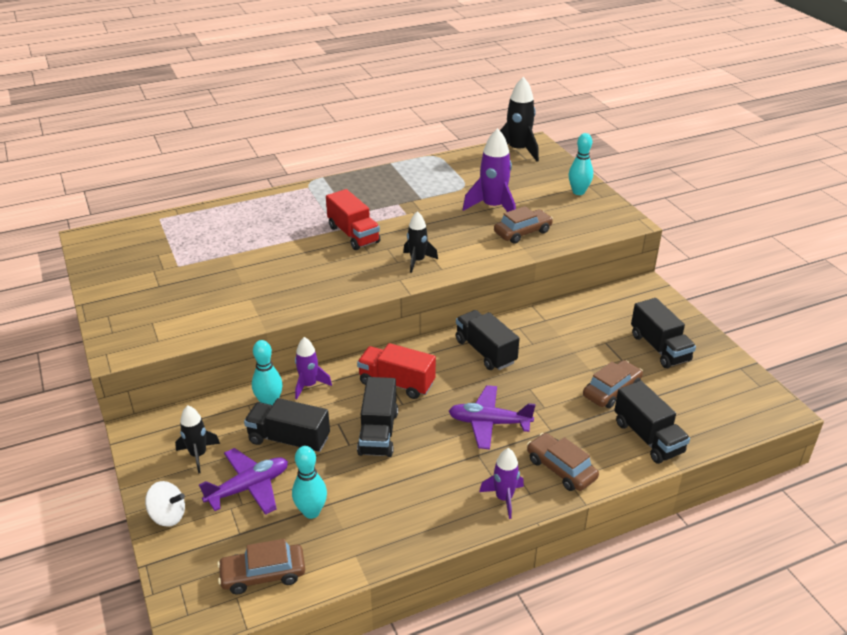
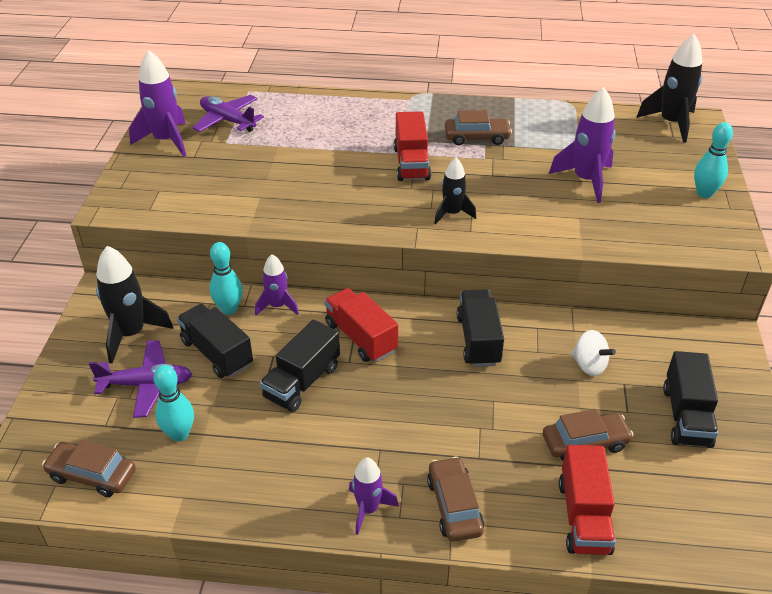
camera: 30 degrees right, 5 degrees up
white spinning top [145,481,185,527] -> white spinning top moved to [571,330,616,376]
black rocket [175,405,220,474] -> black rocket [96,246,173,363], size x1.62
purple plane [449,385,536,449] -> purple plane moved to [193,95,264,132]
brown car [494,206,553,244] -> brown car moved to [445,110,512,145]
black truck [614,381,690,464] -> red truck [559,445,616,555]
none -> purple rocket [129,50,186,157]

